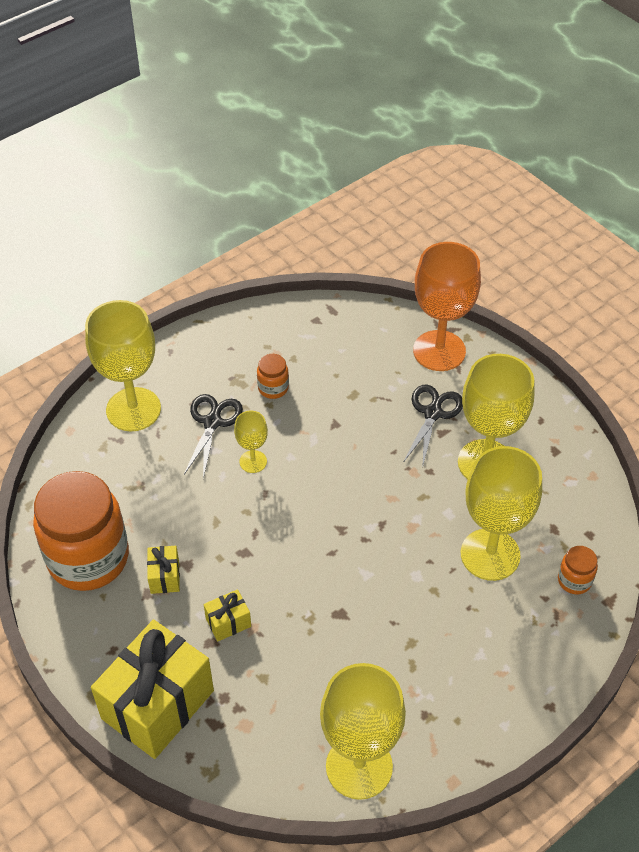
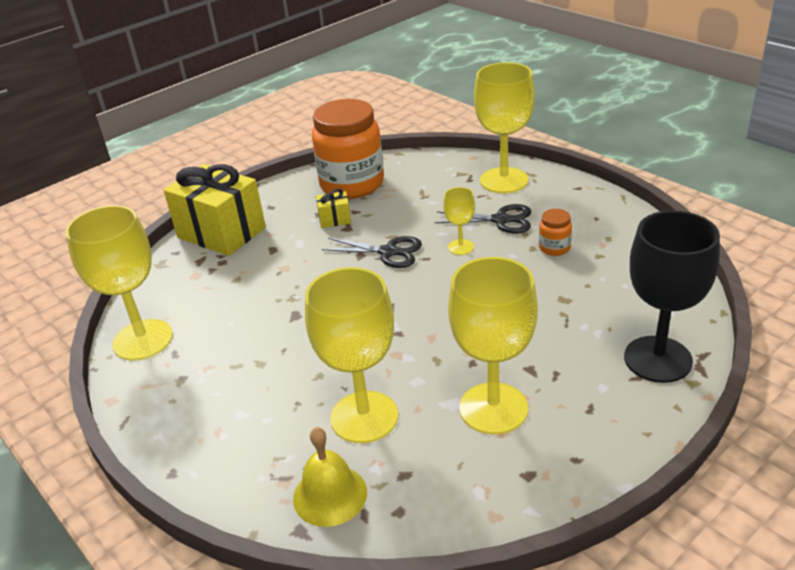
camera: 90 degrees right, 15 degrees down
yellow gift [204,589,251,642] -> none
black scissors [404,384,463,469] -> black scissors moved to [322,236,422,268]
orange goblet [413,242,481,371] -> black goblet [624,210,720,383]
orange jar [558,546,598,594] -> yellow bell [293,427,367,527]

